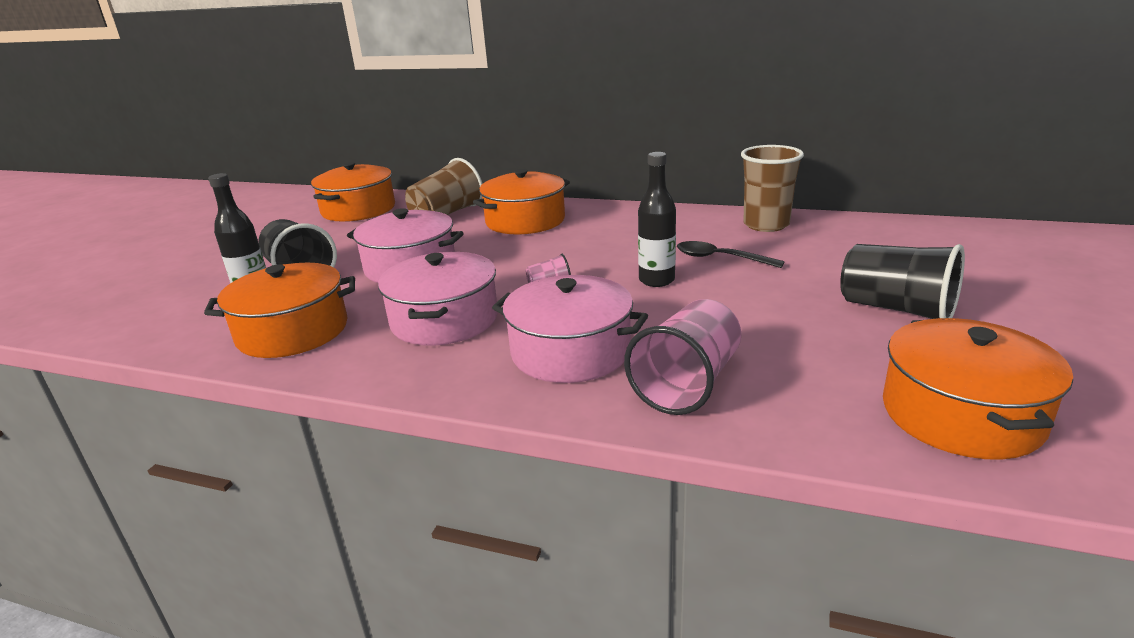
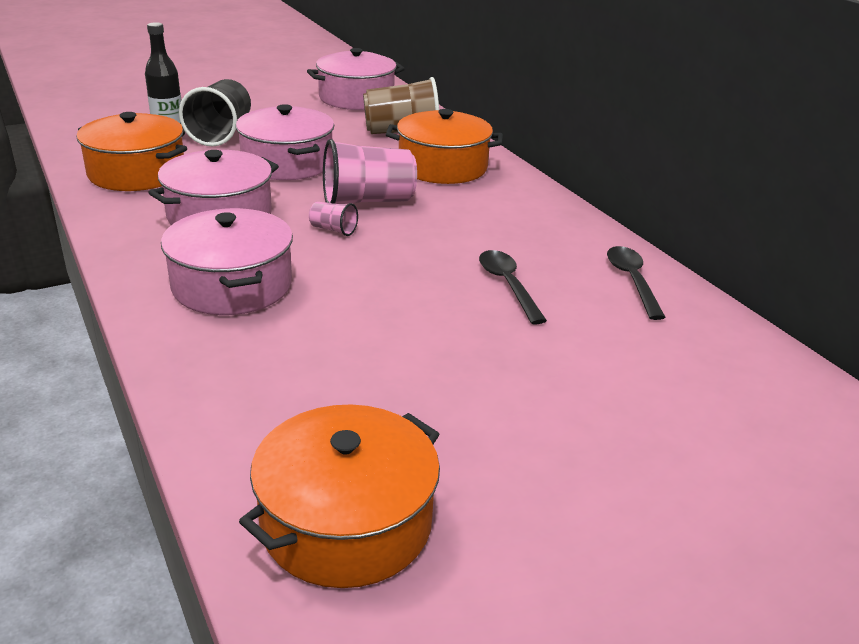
camera: 40 degrees right, 5 degrees up
orange pot [311,162,395,222] -> pink pot [307,48,405,110]
pink cup [624,299,741,415] -> pink cup moved to [323,139,417,204]
black bottle [638,152,676,287] -> none
brown cup [741,145,804,232] -> black spoon [607,246,666,320]
black cup [840,244,965,319] -> none

